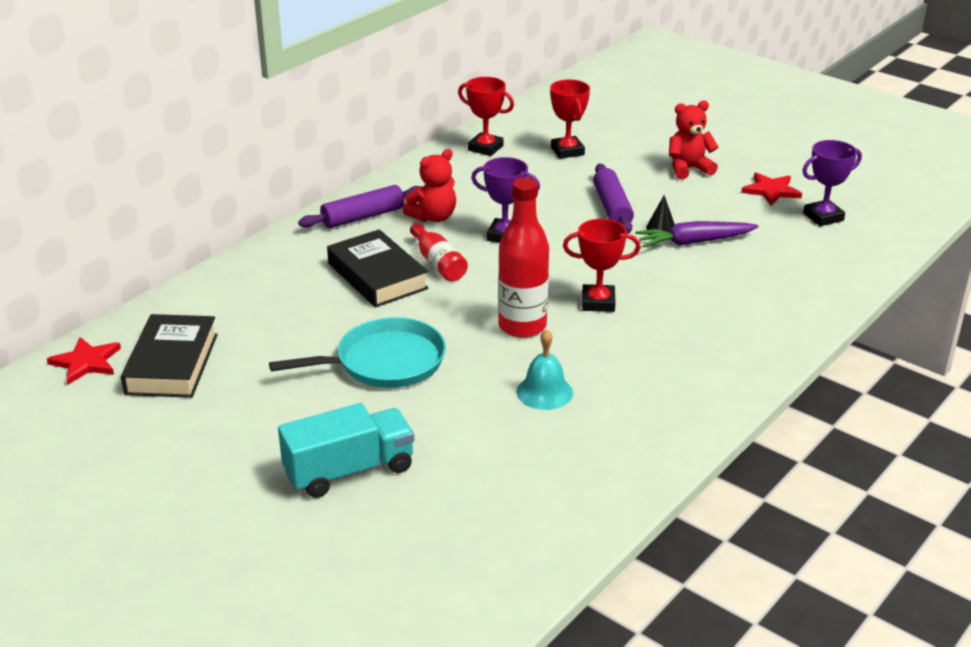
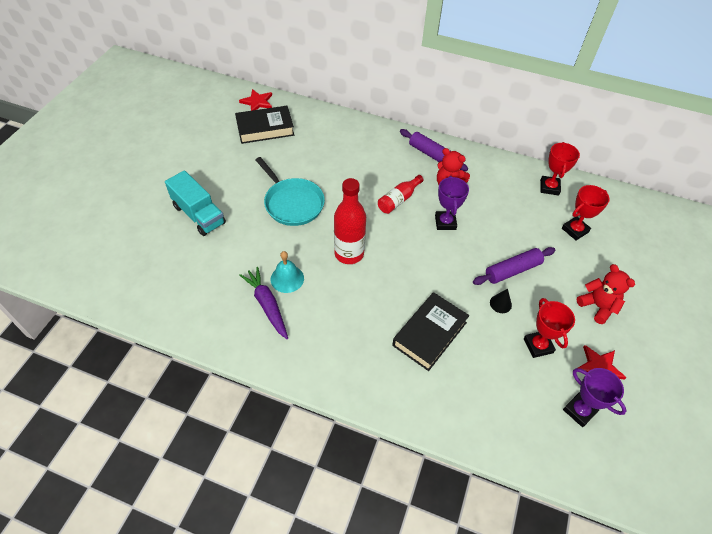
camera: 70 degrees right, 20 degrees up
black book [327,229,429,307] -> black book moved to [392,292,469,371]
red trophy [563,219,641,312] -> red trophy moved to [524,298,575,358]
purple carrot [635,221,759,247] -> purple carrot moved to [240,267,288,339]

